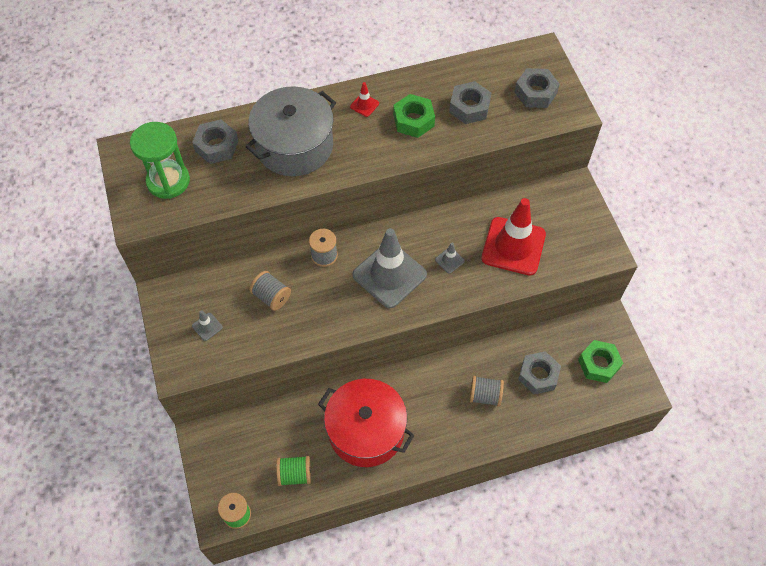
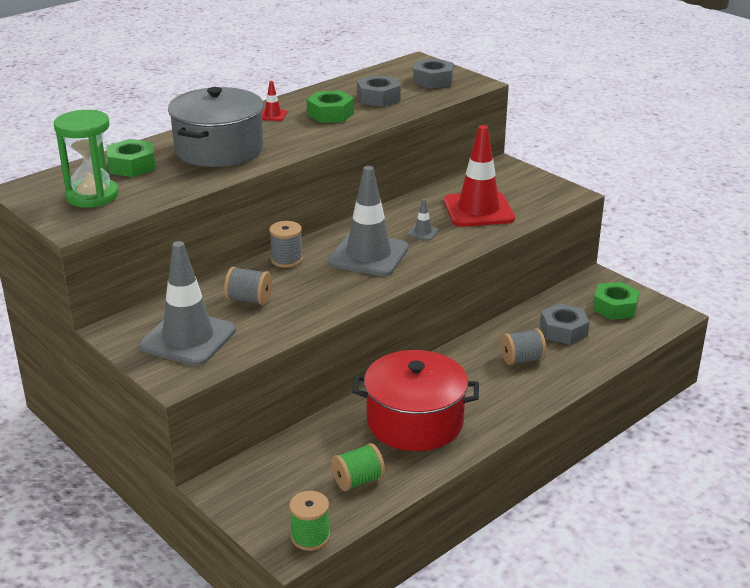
camera: 25 degrees left, 30 degrees down
grey nut [192,120,238,164] -> green nut [107,139,156,177]
grey traffic cone [192,310,223,341] -> grey traffic cone [139,241,236,366], size x2.50

